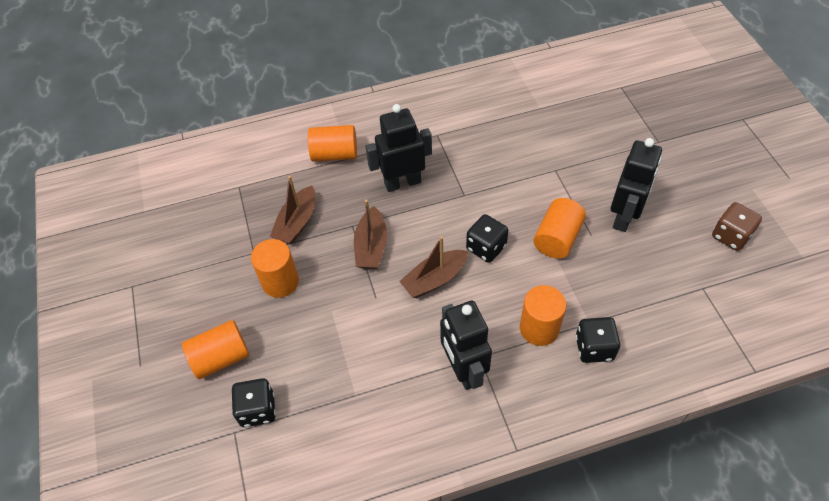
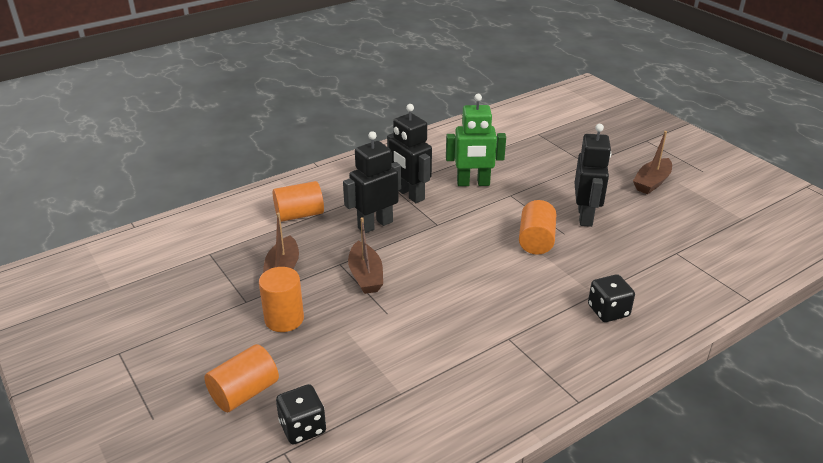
camera: 20 degrees left, 20 degrees down
brown boat [399,236,468,298] -> brown boat moved to [633,131,672,194]
black robot [440,301,492,390] -> black robot moved to [387,104,432,203]
black dice [466,214,509,263] -> none
orange cylinder [520,285,567,346] -> none
brown dice [712,202,762,251] -> none
none -> green robot [446,94,506,186]

